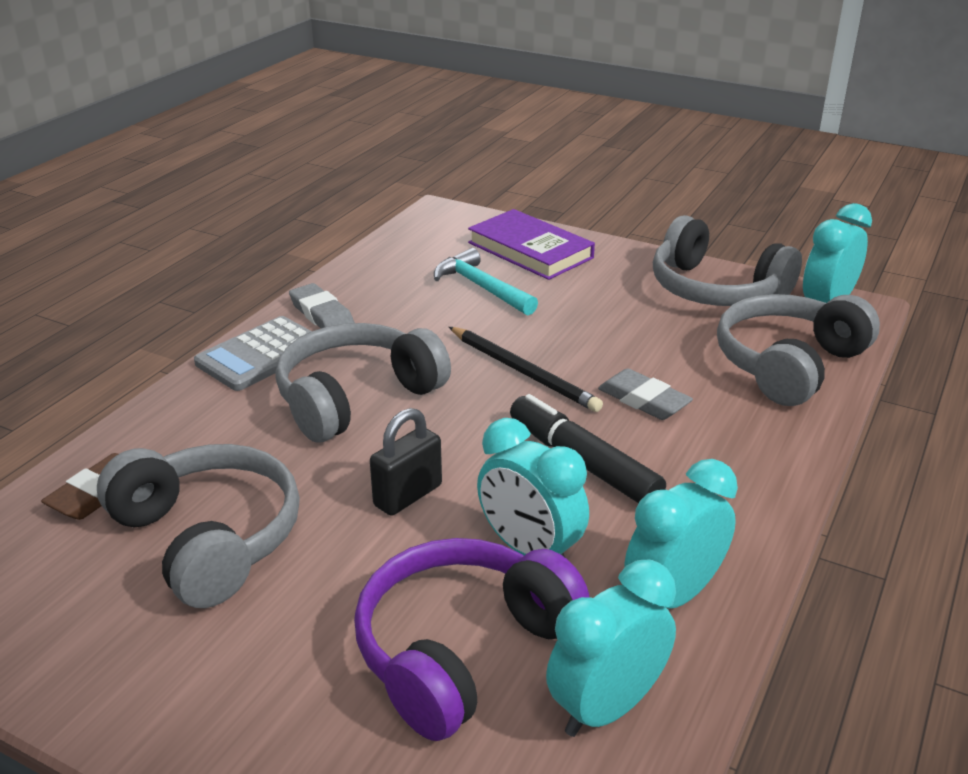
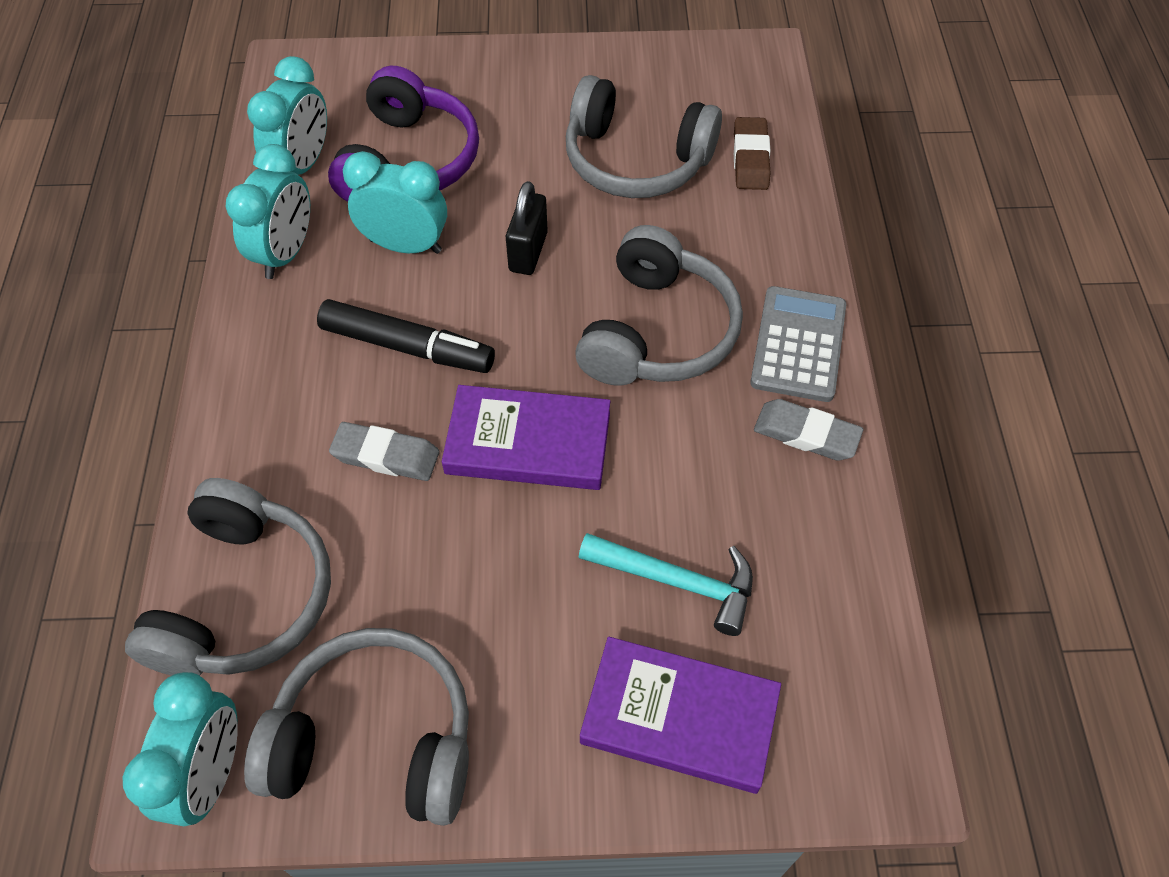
camera: 150 degrees right, 25 degrees up
black pencil [449,327,603,412] -> purple book [441,385,610,490]

